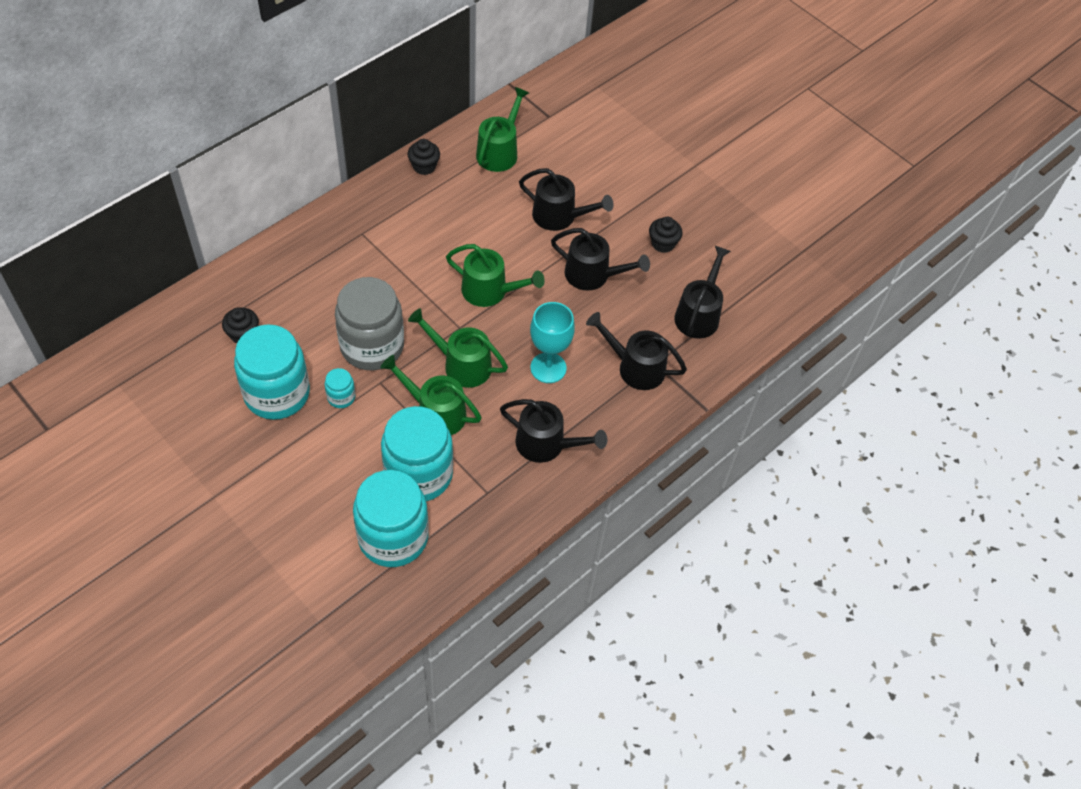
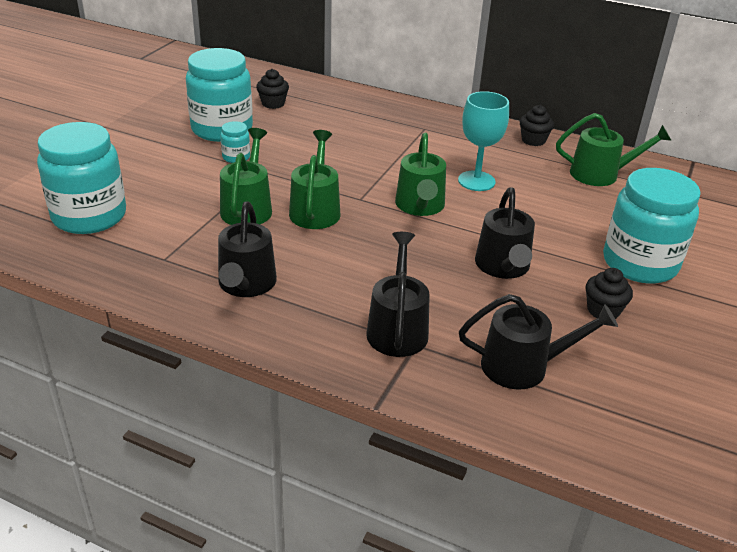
camera: 70 degrees right, 20 degrees down
grey jar [335,277,404,370] -> none
turquoise jar [381,406,453,501] -> turquoise jar moved to [603,168,701,284]
black watering can [519,168,613,231] -> none
turquoise goblet [530,302,575,383] -> turquoise goblet moved to [458,91,509,191]

